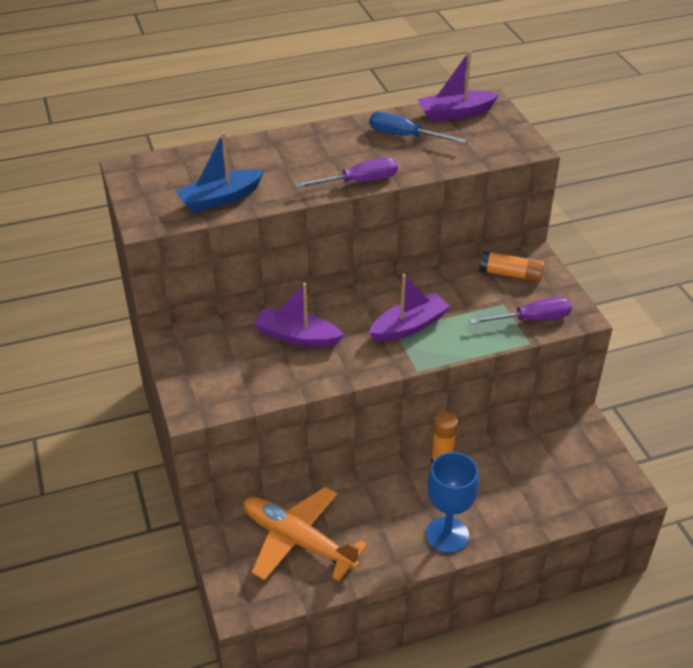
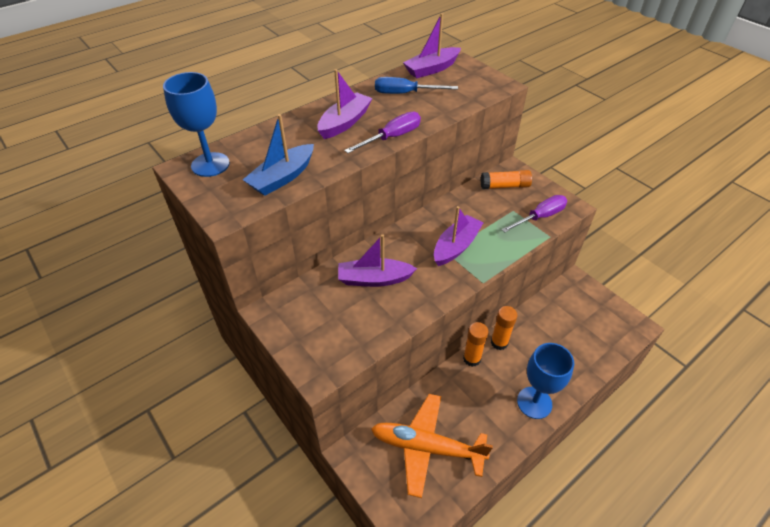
camera: 20 degrees left, 5 degrees up
none -> blue goblet [163,72,230,177]
none -> purple boat [317,69,373,139]
none -> orange glue stick [463,322,488,367]

